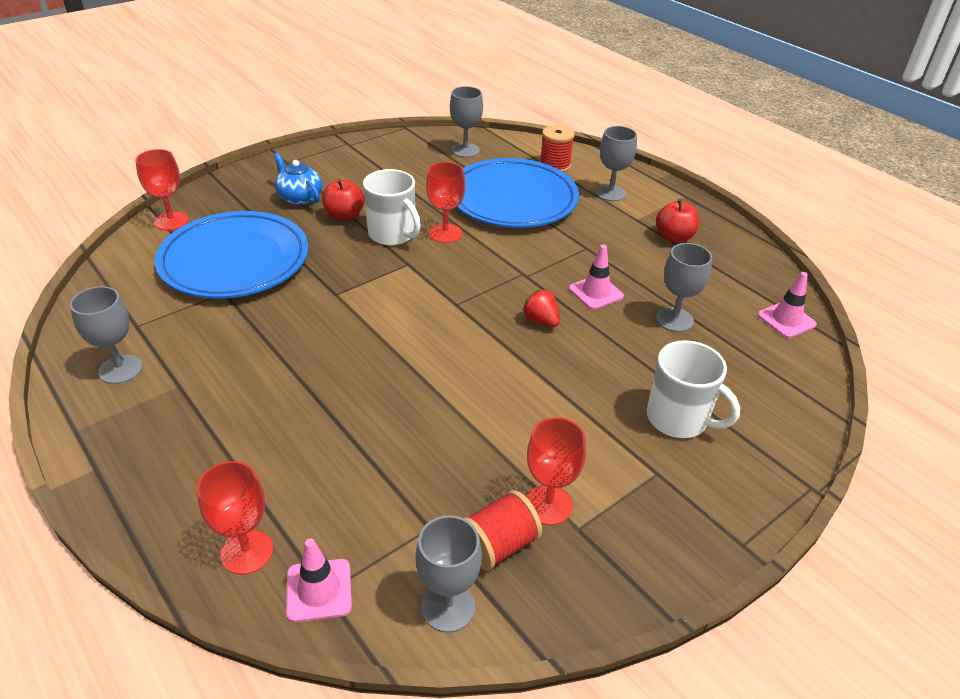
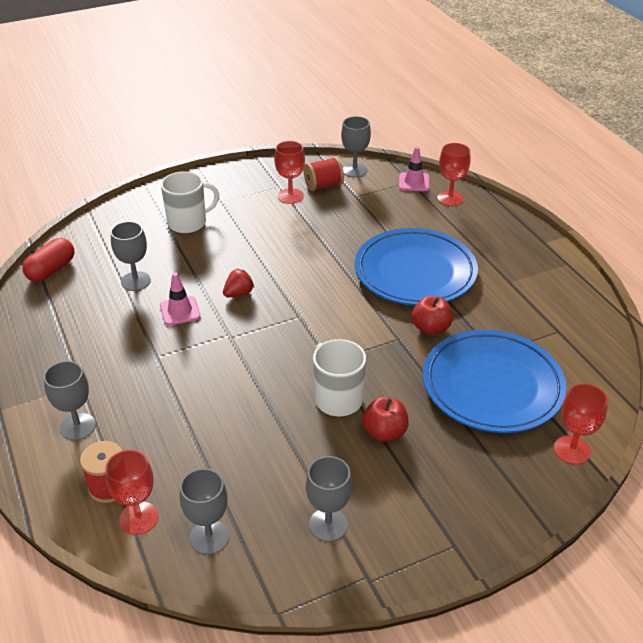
camera: 165 degrees left, 0 degrees up
grey goblet [70,286,143,384] -> grey goblet moved to [306,456,352,542]
blue teapot [274,153,322,206] -> none
red goblet [426,162,465,243] -> red goblet moved to [105,450,159,535]
blue plate [456,158,579,228] -> blue plate moved to [355,228,478,306]
red strawberry [522,290,560,327] -> red strawberry turned 105 degrees counterclockwise [223,269,254,297]
white mug [647,340,740,438] -> white mug turned 105 degrees clockwise [161,171,219,233]
red apple [656,199,699,243] -> red apple moved to [412,296,453,335]
pink traffic cone [758,272,817,338] -> red capsule [22,238,74,282]

